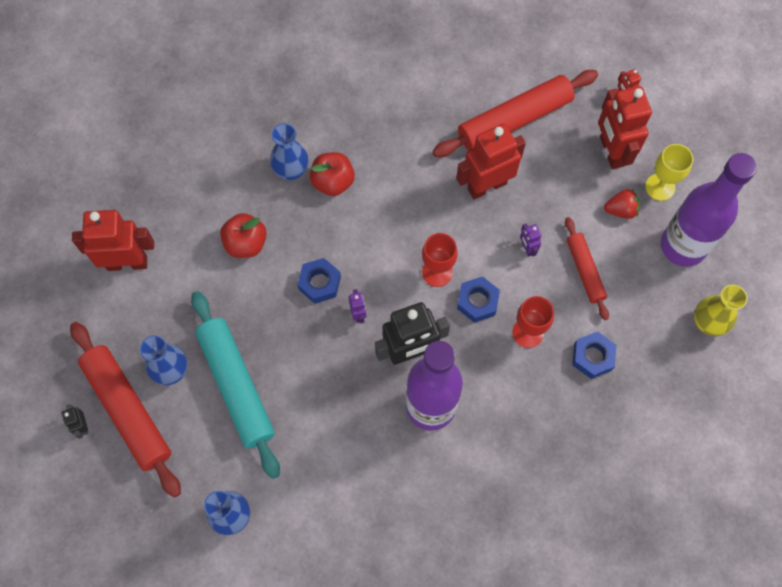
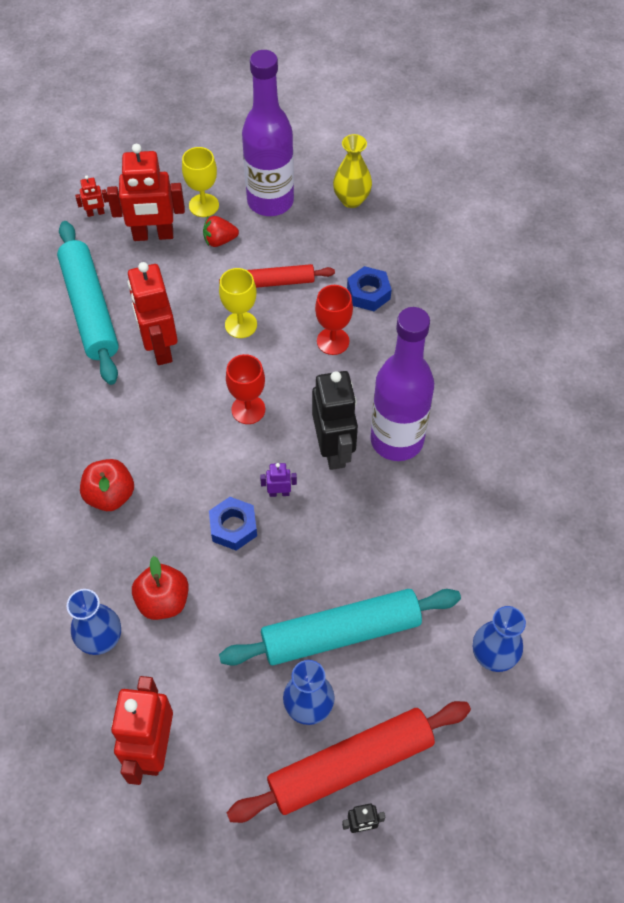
camera: 80 degrees left, 10 degrees down
blue vase [270,123,308,180] -> blue vase moved to [67,589,121,655]
red rolling pin [432,70,598,157] -> turquoise rolling pin [57,221,119,385]
blue nut [457,276,500,323] -> none
purple robot [520,223,541,257] -> yellow goblet [219,268,257,338]
red strawberry [604,189,640,219] -> red strawberry turned 105 degrees counterclockwise [203,216,239,247]

